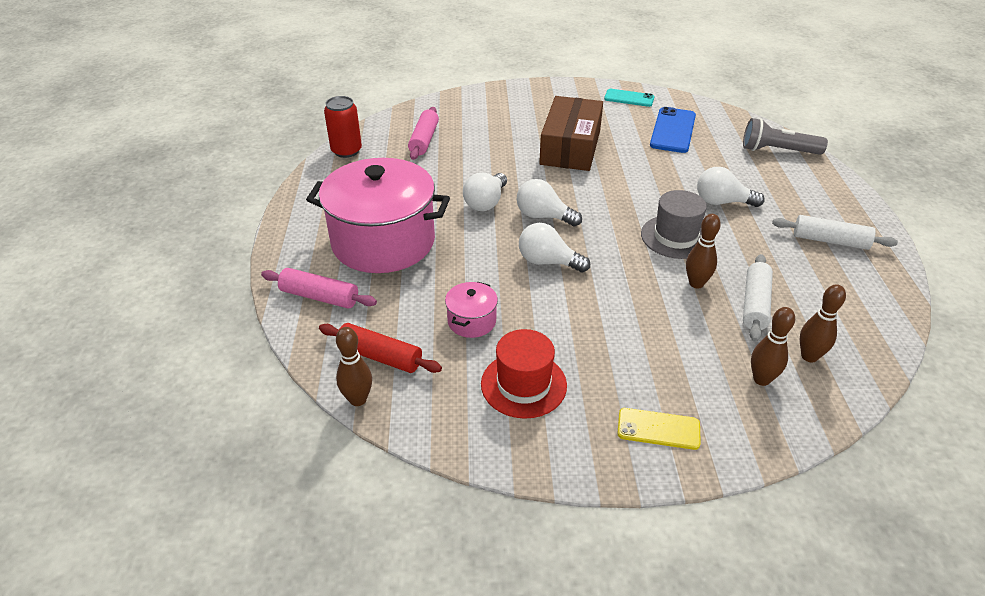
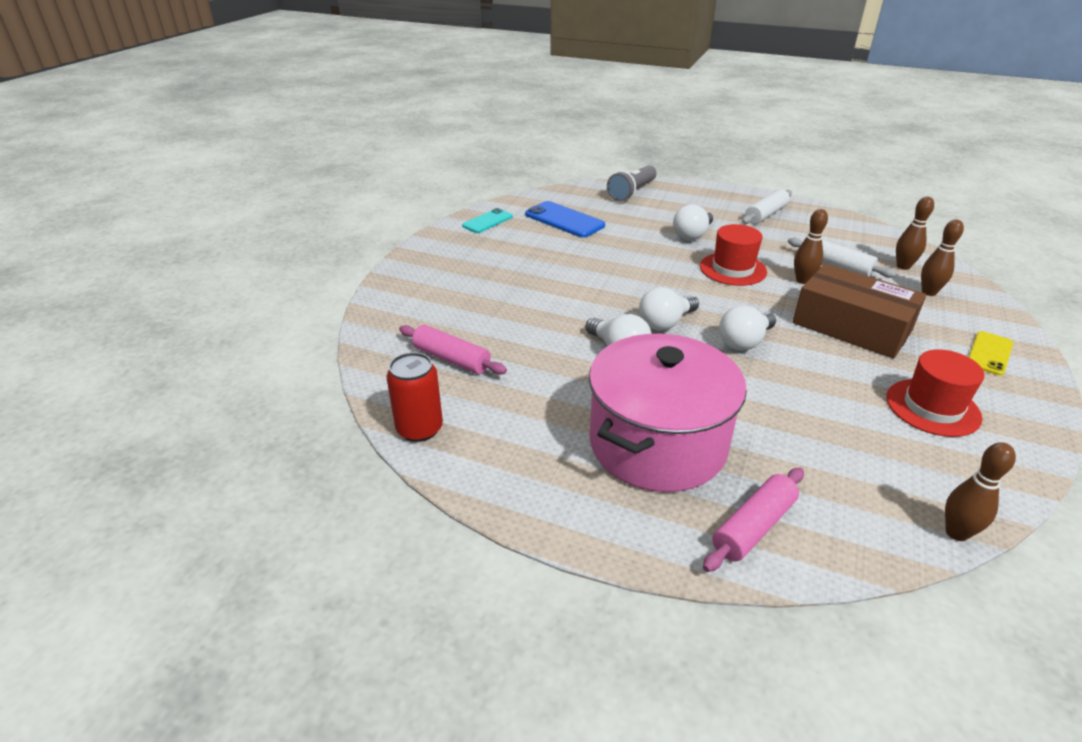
camera: 65 degrees left, 5 degrees down
red rolling pin [319,323,442,373] -> none
pink pot [445,282,498,338] -> none
brown box [539,96,603,171] -> brown box moved to [793,263,926,359]
grey hat [641,190,707,259] -> red hat [700,224,767,286]

